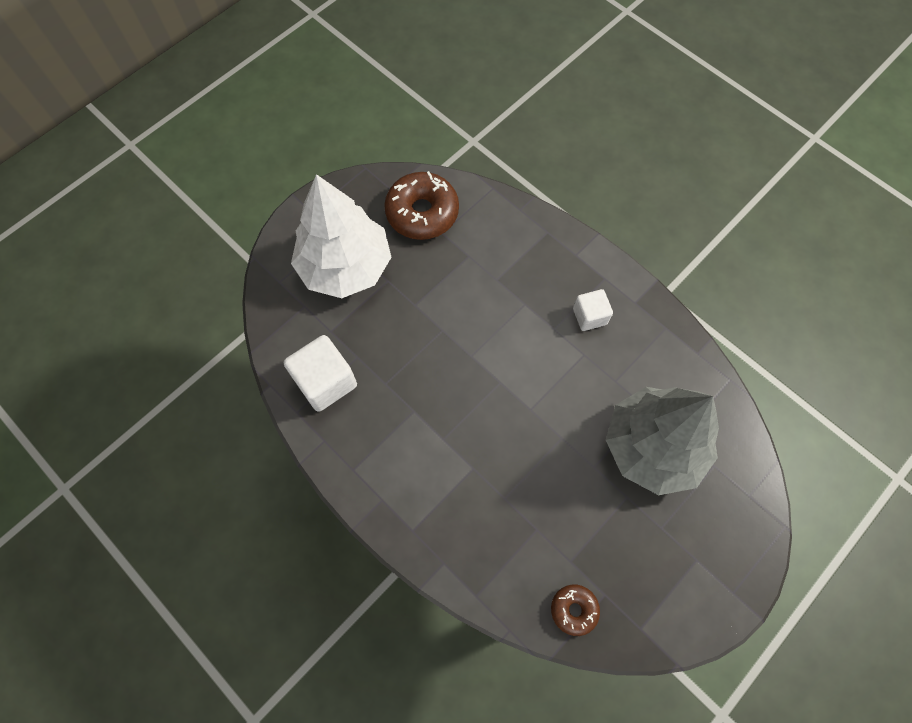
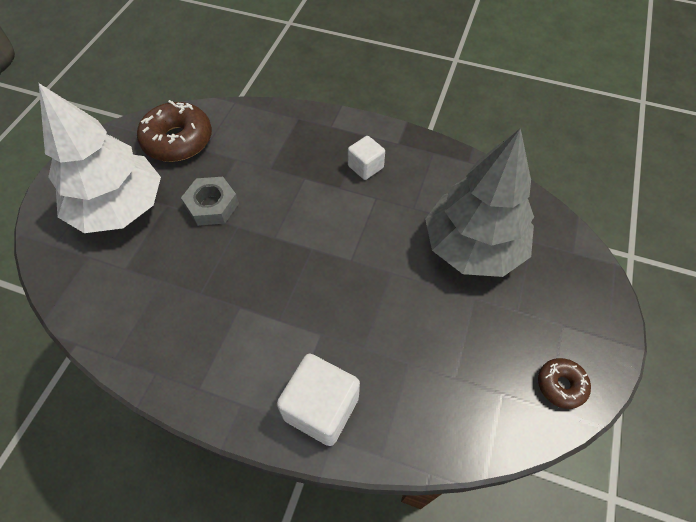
camera: 25 degrees left, 10 degrees down
white cube [284,335,357,412] -> white cube moved to [277,353,360,446]
brown donut [551,584,600,636] -> brown donut moved to [538,358,591,409]
none -> grey nut [181,177,239,226]

